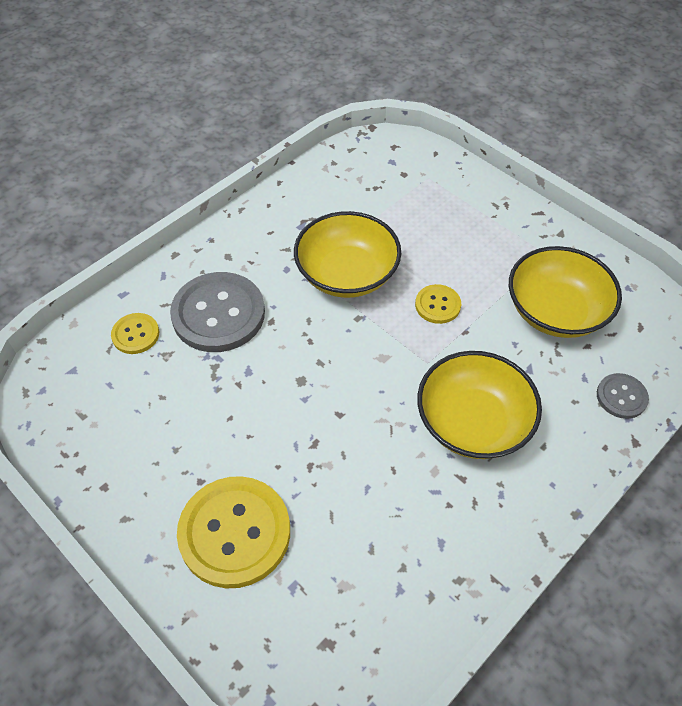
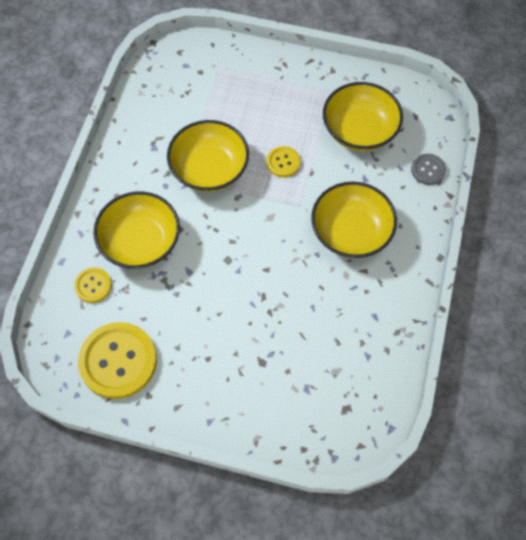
camera: 30 degrees left, 10 degrees up
grey button [170,272,265,352] -> yellow bowl [93,192,180,269]
yellow button [177,476,290,588] -> yellow button moved to [78,322,157,399]

